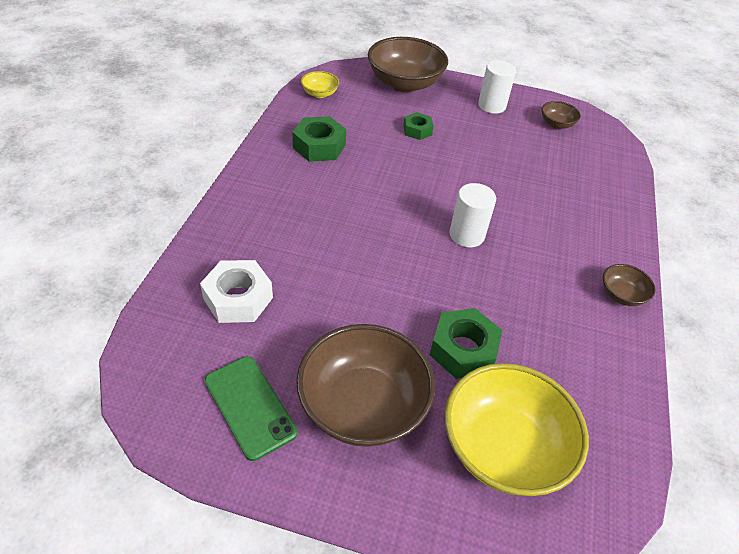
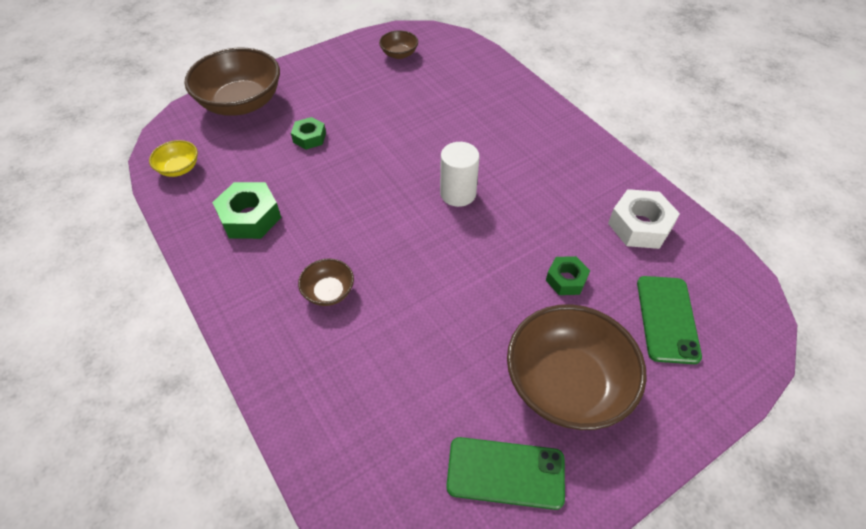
camera: 45 degrees left, 5 degrees up
white nut [200,260,273,323] -> white nut moved to [608,189,680,249]
green nut [430,308,502,379] -> green nut [546,256,590,295], size x0.62
yellow bowl [445,363,589,496] -> green phone [637,276,702,364]
white cylinder [478,60,516,114] -> none
brown bowl [603,264,655,306] -> brown bowl moved to [298,258,354,306]

